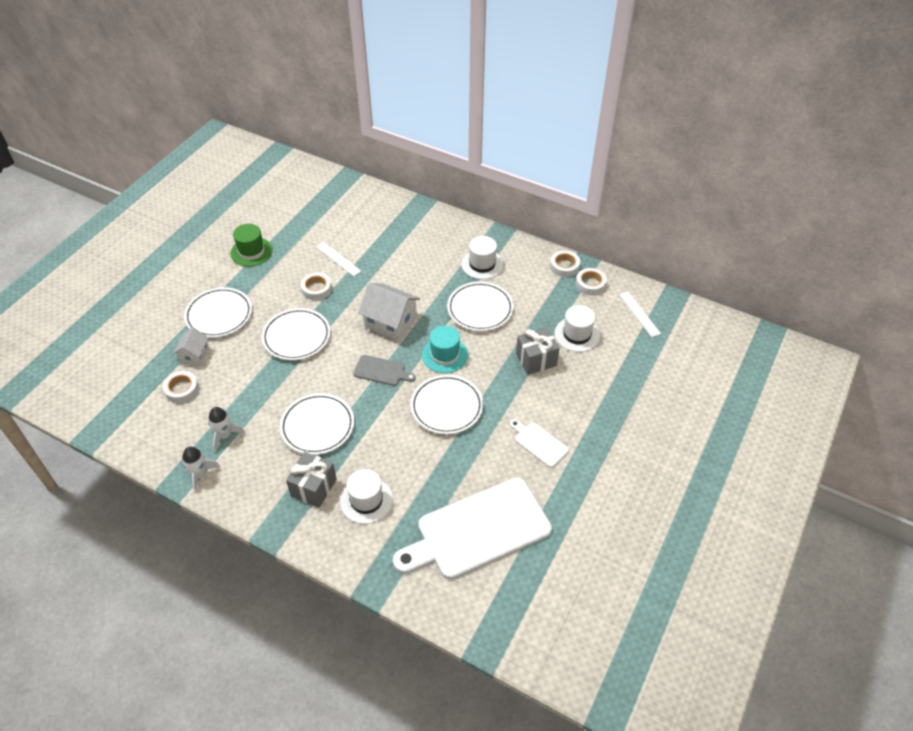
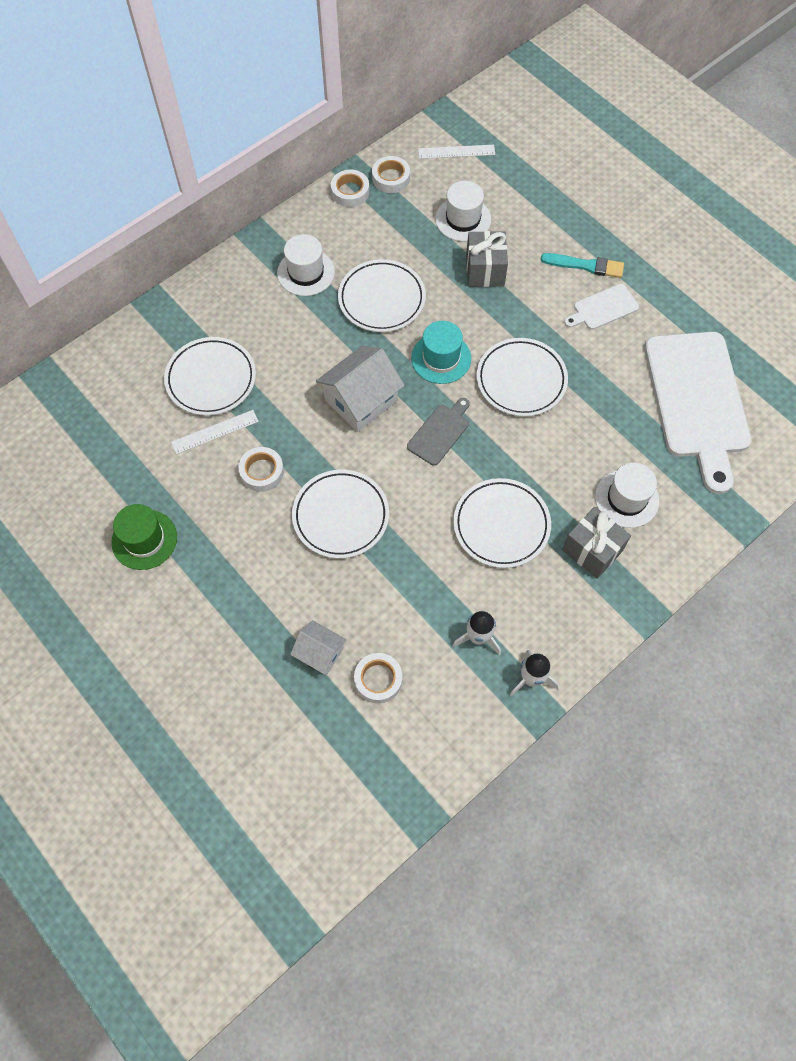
camera: 70 degrees left, 15 degrees up
white plate [184,287,252,338] -> white plate moved to [164,337,256,416]
none -> turquoise brush [541,253,624,278]

